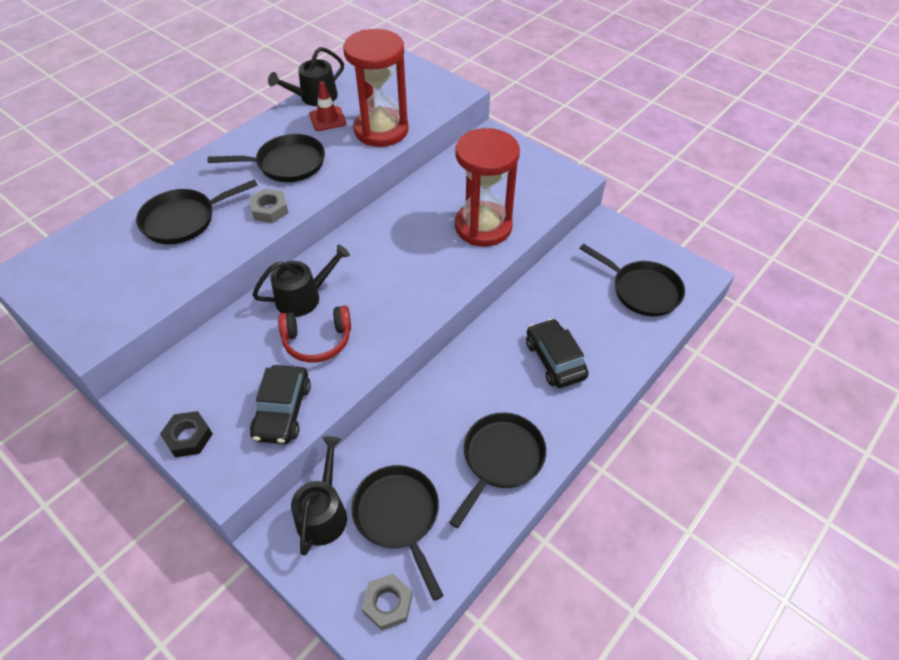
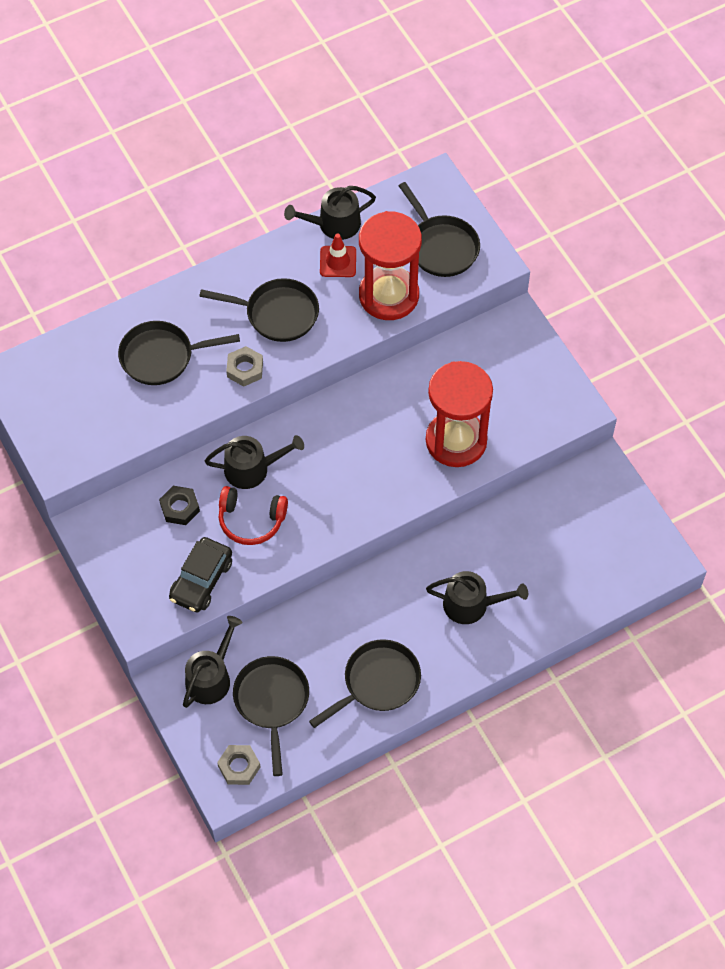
camera: 20 degrees right, 10 degrees up
black nut [160,411,212,457] -> black nut moved to [159,486,200,525]
black car [526,319,589,388] -> black watering can [426,571,528,624]
black pan [579,244,685,316] -> black pan moved to [399,182,480,277]

